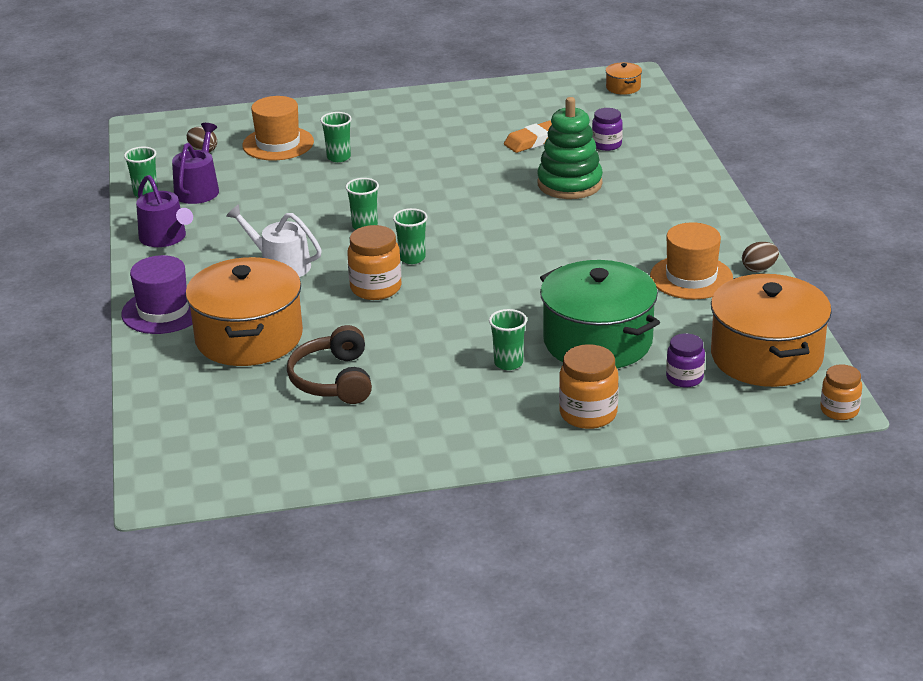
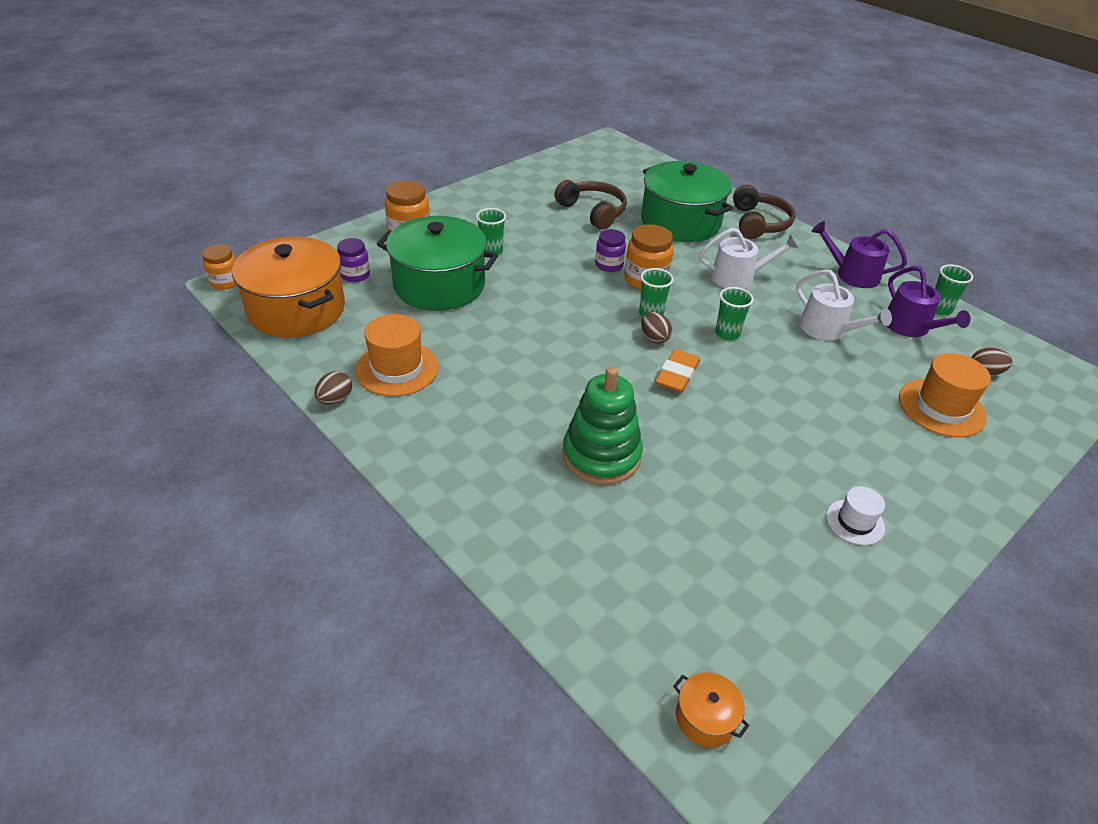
camera: 145 degrees right, 10 degrees up
purple hat [121,255,193,334] -> brown headphones [733,185,795,239]
orange pot [185,257,303,366] -> green pot [641,161,733,242]
green cup [320,112,352,162] -> none
orange eraser [504,120,552,153] -> orange eraser moved to [655,349,700,393]
purple jar [592,108,623,151] -> purple jar moved to [595,229,626,272]
none -> brown egg [641,312,672,344]
none -> white watering can [796,270,892,341]
none -> white hat [826,486,885,545]

